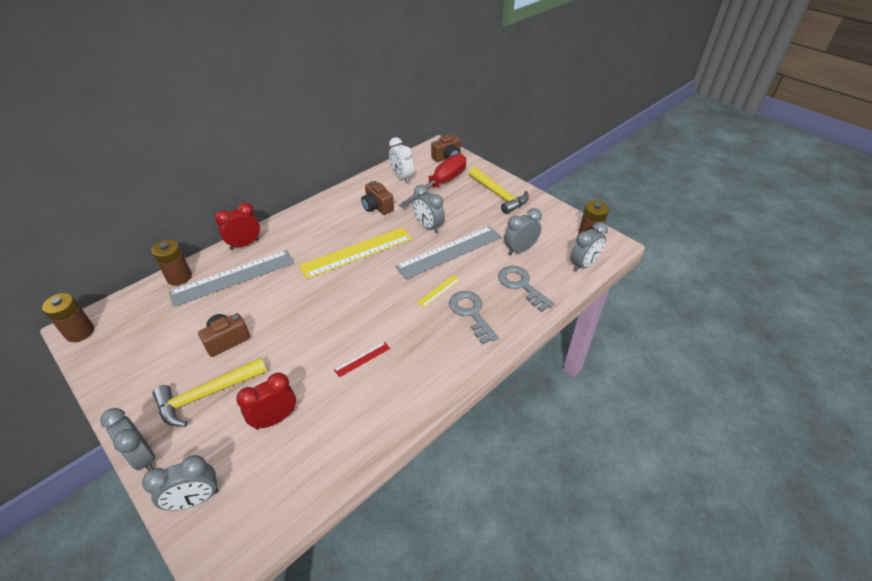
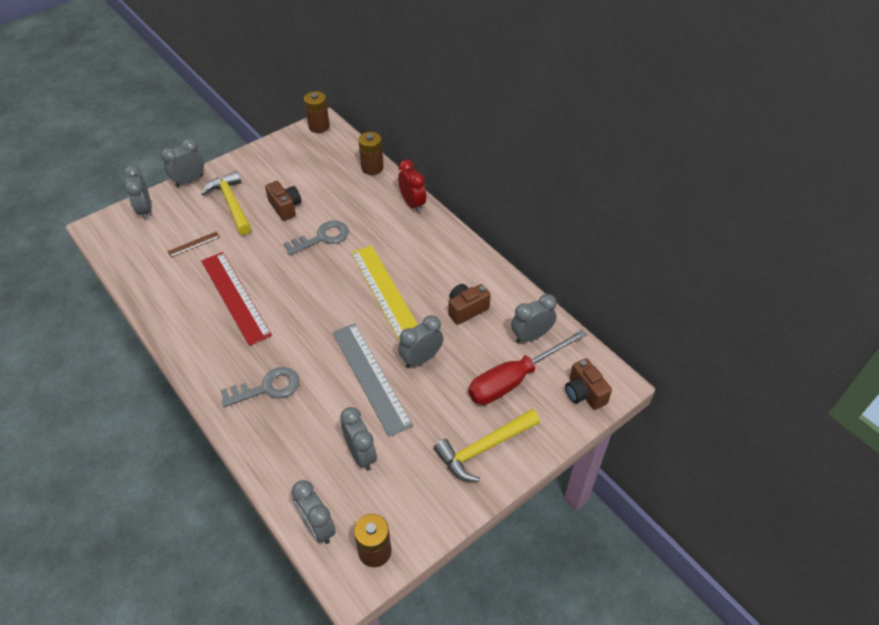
camera: 95 degrees right, 5 degrees up
grey ruler [169,250,294,307] -> none
red clock [236,373,296,430] -> brown ruler [167,231,220,257]
red ruler [334,342,390,377] -> red ruler [201,252,272,346], size x2.34
white clock [389,137,414,183] -> grey clock [511,294,557,343]
red screwdriver [399,154,466,208] -> red screwdriver turned 105 degrees clockwise [468,329,587,405]
yellow ruler [417,275,460,307] -> none
grey key [498,266,554,312] -> grey key moved to [283,221,349,256]

